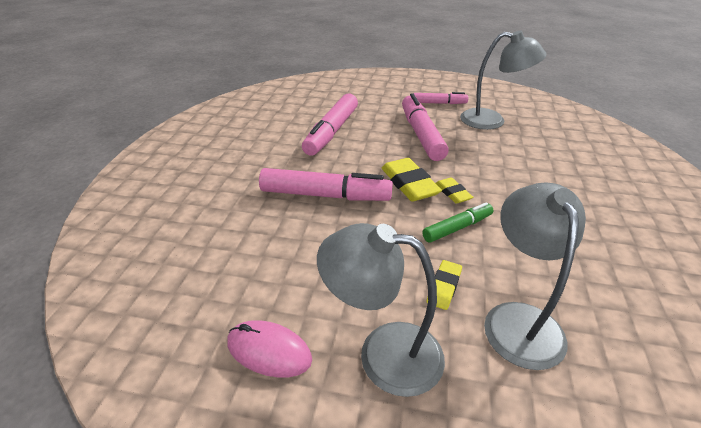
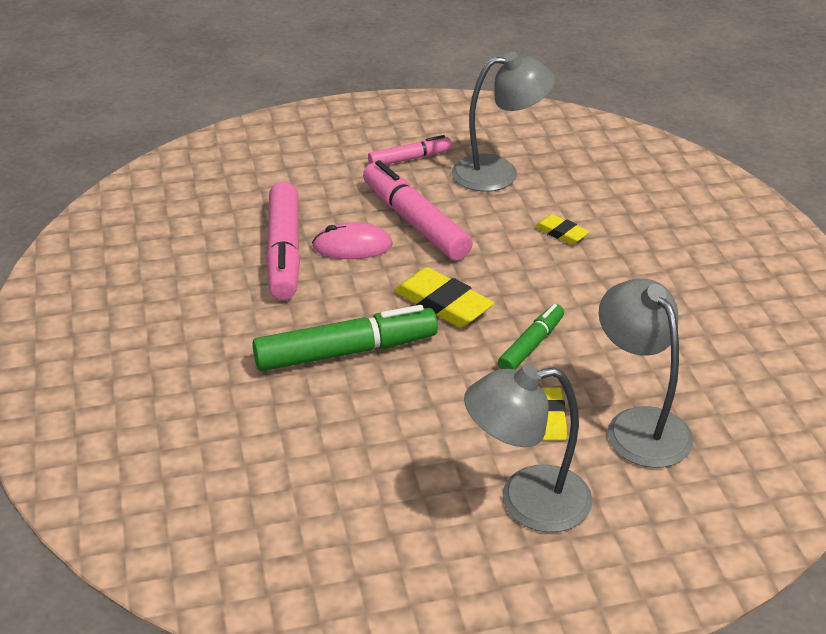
camera: 25 degrees left, 0 degrees up
pink mouse [227,320,312,378] -> pink mouse moved to [312,222,393,259]
pink marker [259,168,393,201] -> green marker [252,305,438,371]
yellow eraser [436,177,473,204] -> yellow eraser moved to [534,214,590,245]

